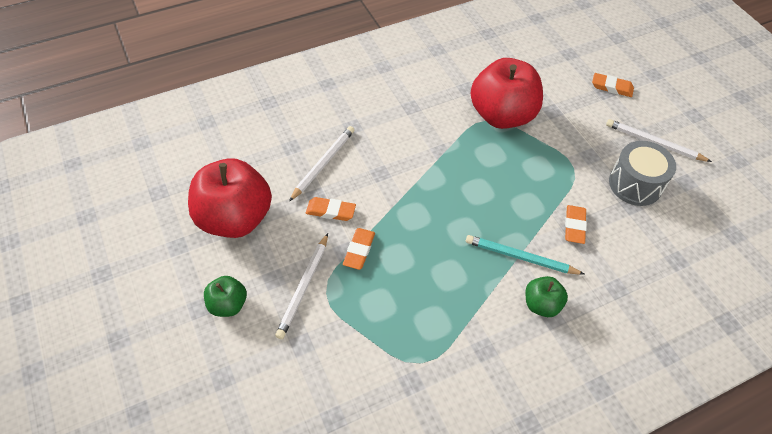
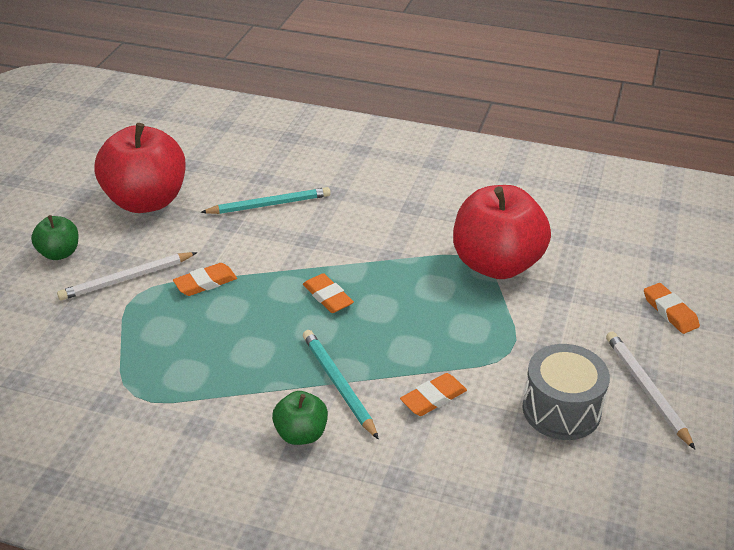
camera: 45 degrees right, 15 degrees down
white pencil [289,126,354,202] -> turquoise pencil [200,187,331,214]
orange eraser [306,197,356,221] -> orange eraser moved to [303,273,354,313]

